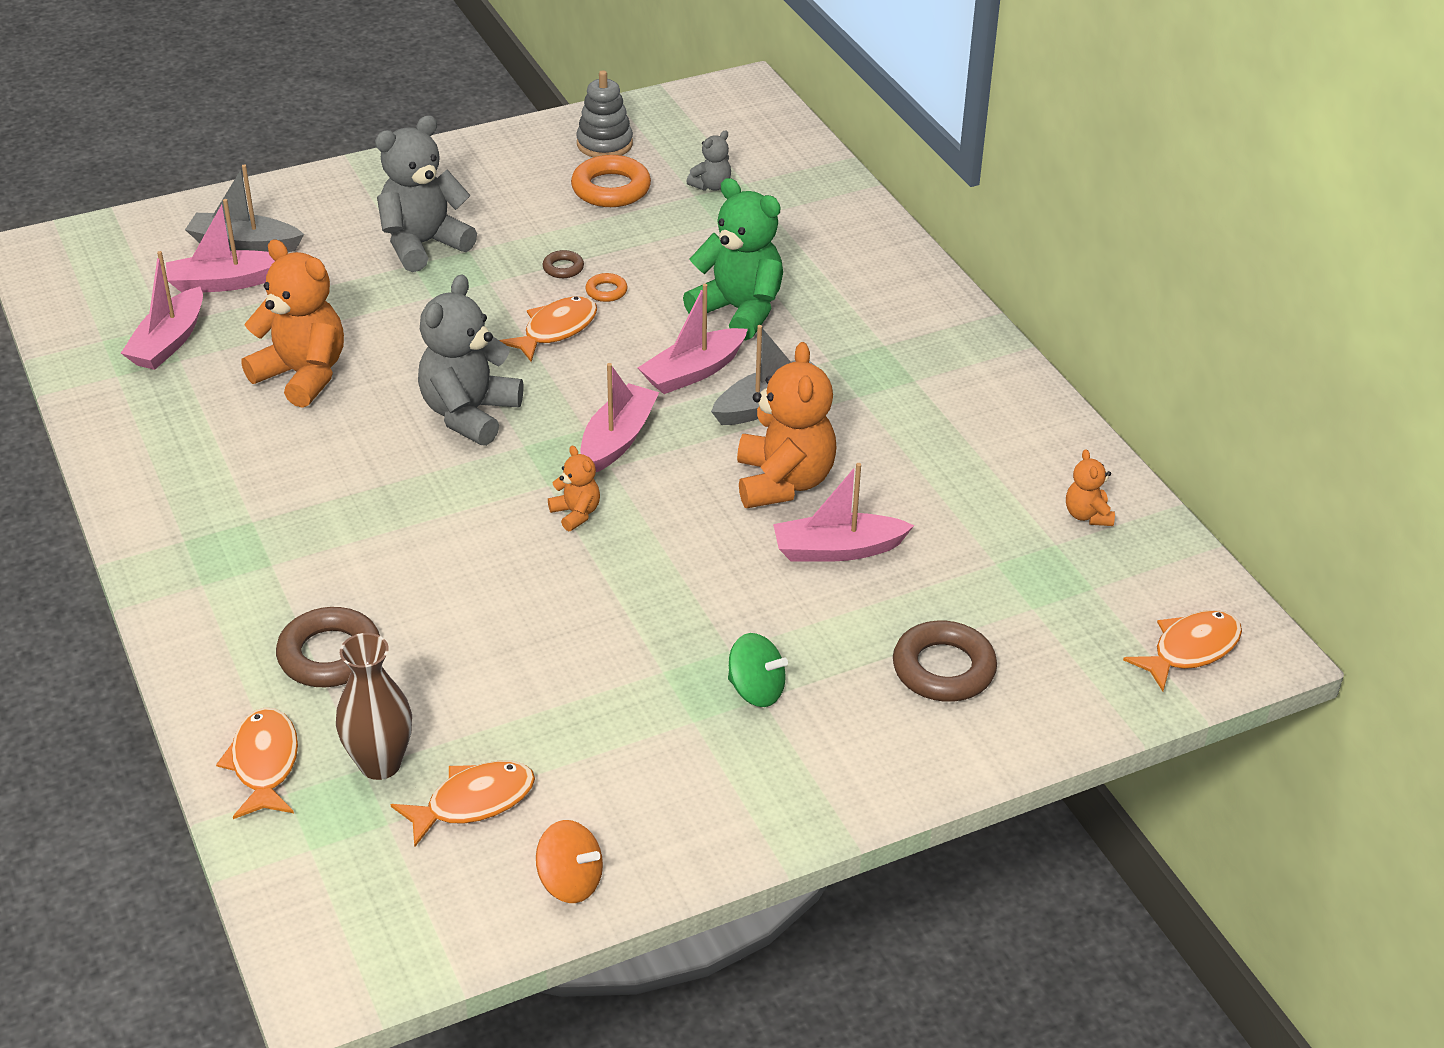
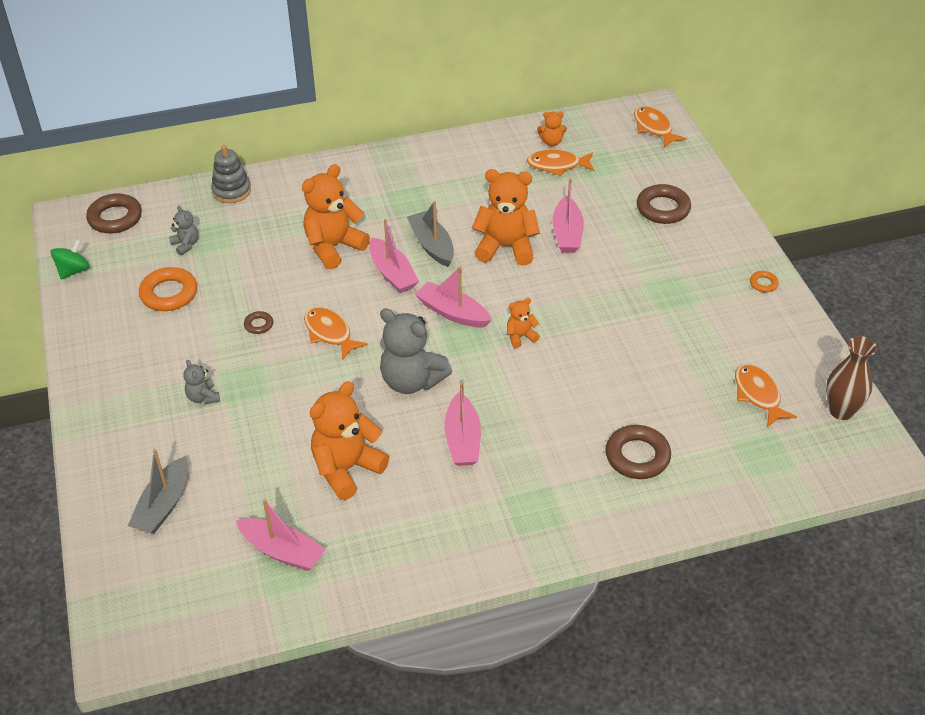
camera: 80 degrees left, 5 degrees up
pink boat [166,199,275,293] -> pink boat moved to [444,383,481,466]
orange fish [216,707,298,819] -> orange fish moved to [527,150,595,176]
brown vase [336,633,412,780] -> brown vase moved to [826,336,877,420]
grey teddy bear [375,115,477,272] -> grey teddy bear [184,360,220,404], size x0.48
orange spinning top [536,820,603,903] -> none
grey stacking toy [576,70,633,157] -> grey stacking toy moved to [211,145,251,203]
orange ring [585,273,628,302] -> orange ring moved to [750,271,779,292]
green teddy bear [683,178,783,341] -> orange teddy bear [302,164,370,269]
green spinning top [728,633,788,707] -> green spinning top moved to [50,239,90,280]
none -> brown ring [86,193,142,234]

